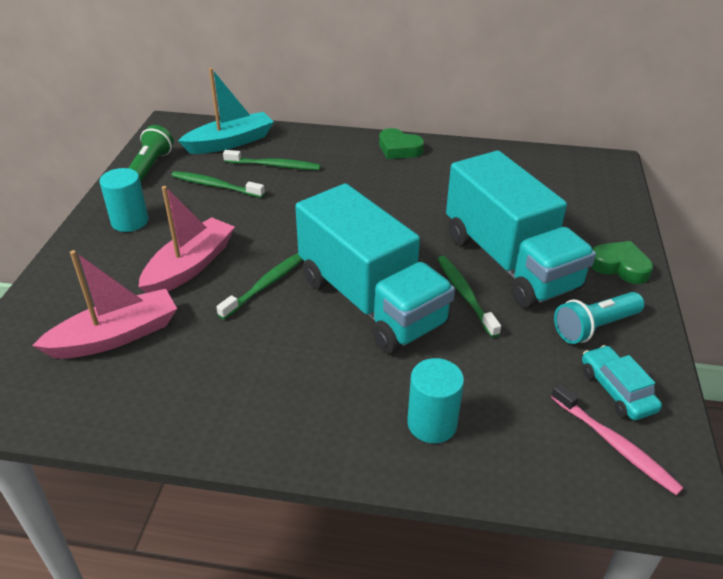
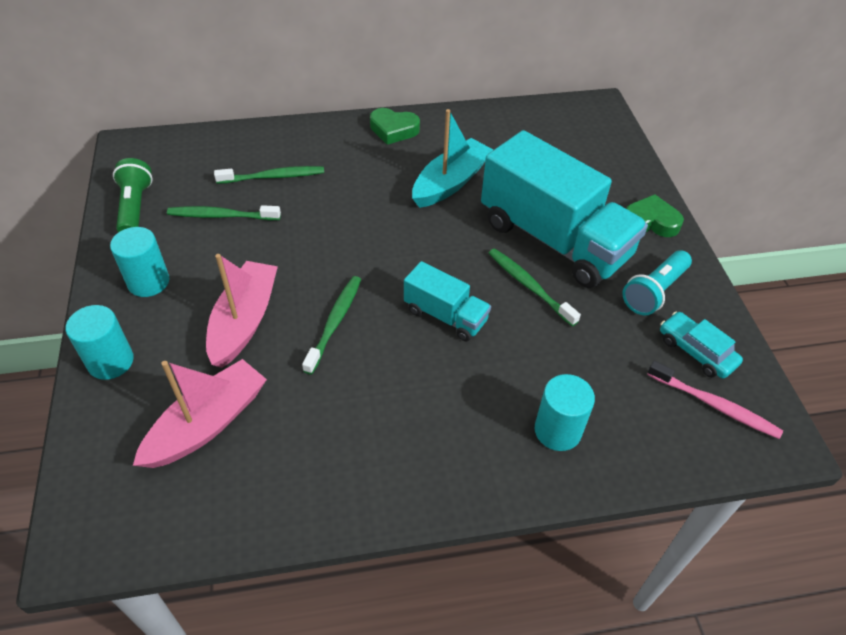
camera: 20 degrees left, 10 degrees up
turquoise boat [178,68,274,154] -> turquoise boat moved to [412,109,494,208]
turquoise truck [295,183,455,354] -> turquoise truck [404,261,491,341], size x0.49
none -> turquoise cylinder [66,305,134,380]

